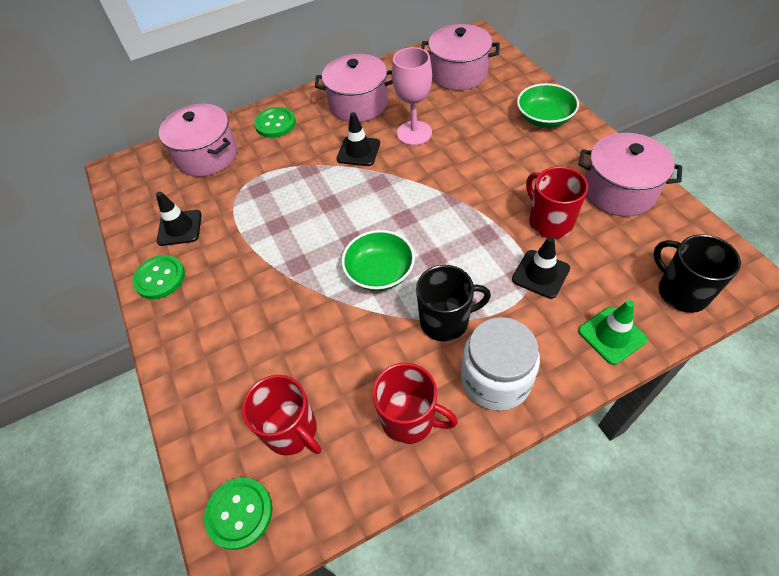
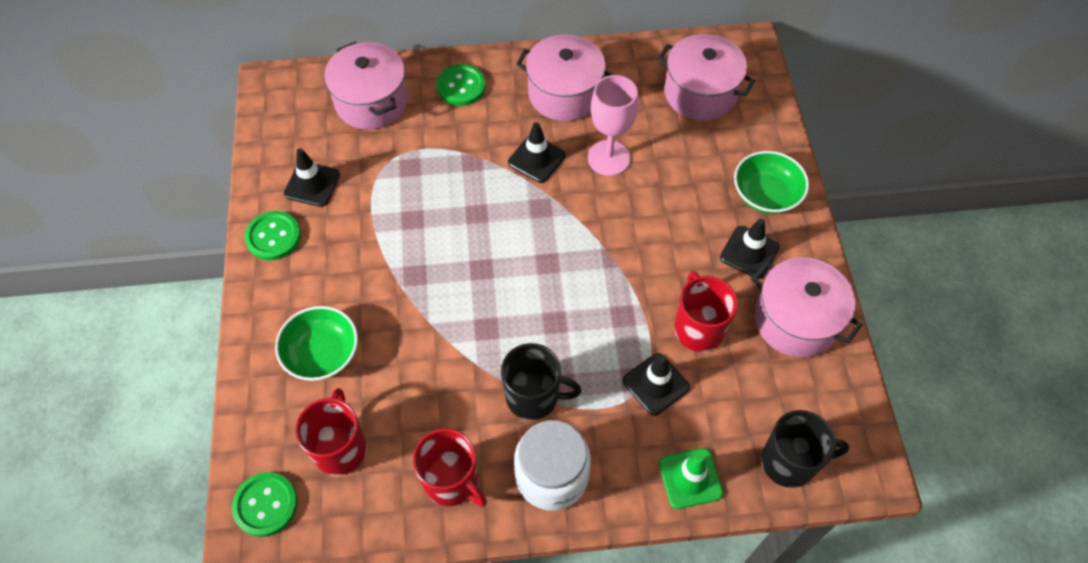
camera: 15 degrees right, 5 degrees up
red mug [242,375,321,455] -> red mug turned 150 degrees counterclockwise [295,388,367,476]
green bowl [342,230,415,291] -> green bowl moved to [275,306,358,381]
black mug [654,234,741,313] -> black mug turned 105 degrees clockwise [761,410,849,488]
none -> black traffic cone [720,219,780,279]

